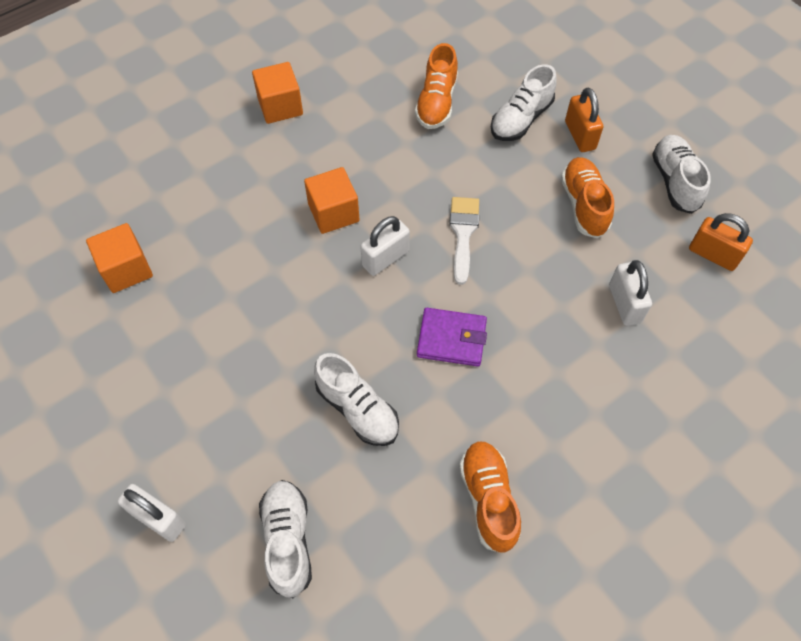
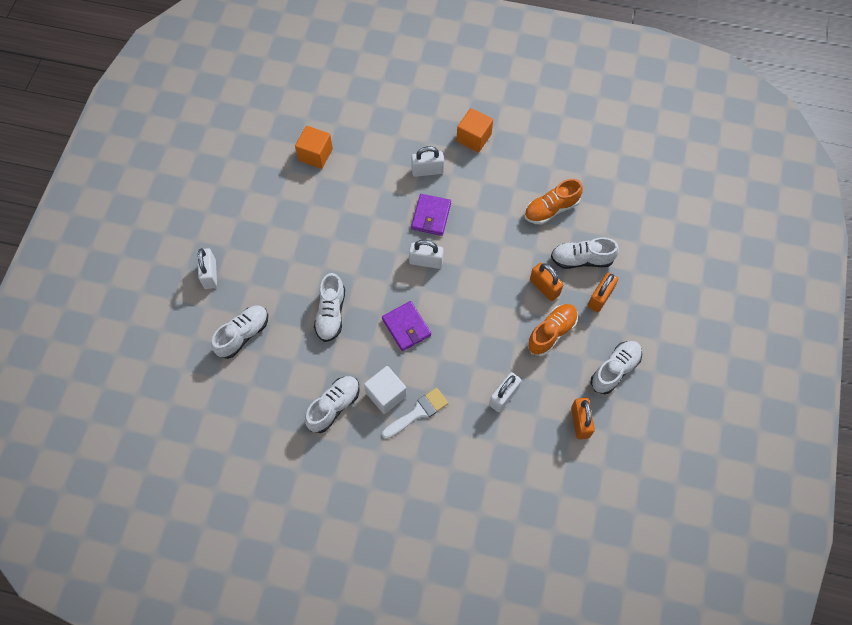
camera: 50 degrees right, 5 degrees up
orange cube [304,167,360,234] -> purple wallet [411,194,451,236]
white brush [449,197,479,285] -> white brush moved to [382,388,448,439]
orange shoe [459,441,521,554] -> white shoe [305,376,359,433]
none -> white cube [364,366,407,414]
none -> white padlock [411,146,444,177]
none -> orange padlock [530,262,563,301]

